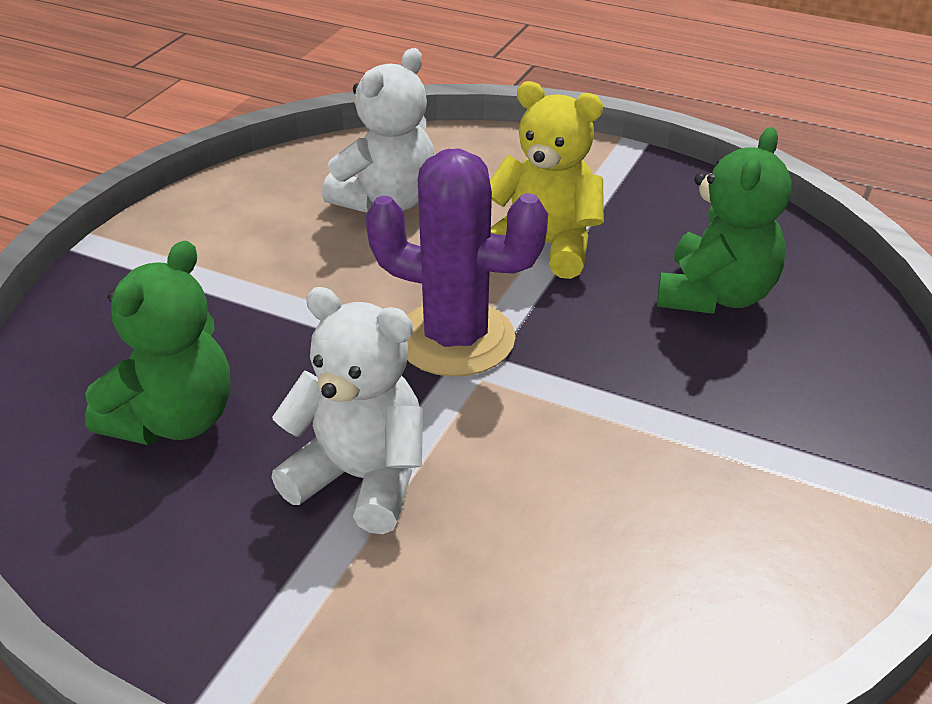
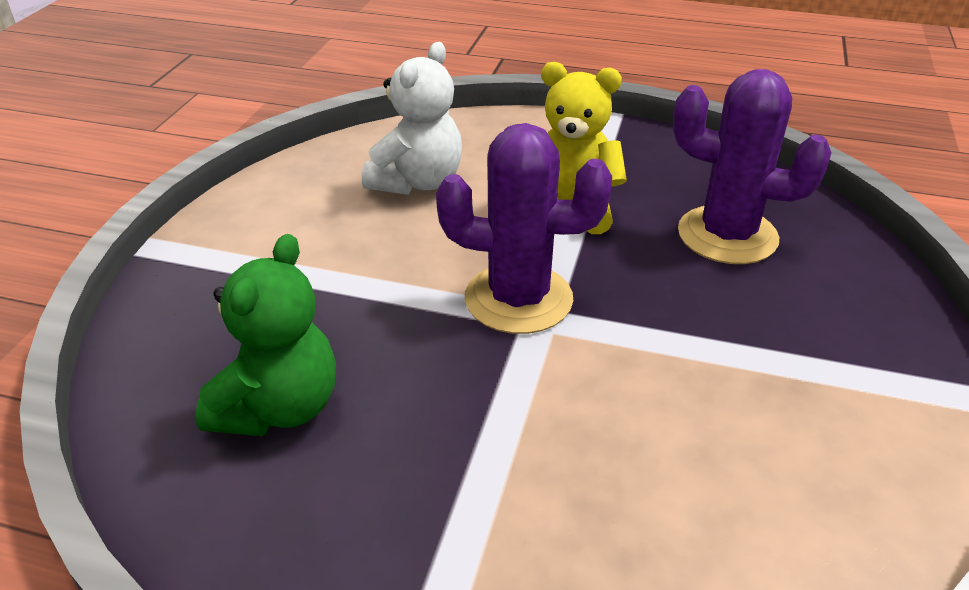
camera: 10 degrees left, 0 degrees up
white teddy bear [272,287,423,534] -> none
green teddy bear [657,127,791,314] -> purple cactus [673,69,832,264]

